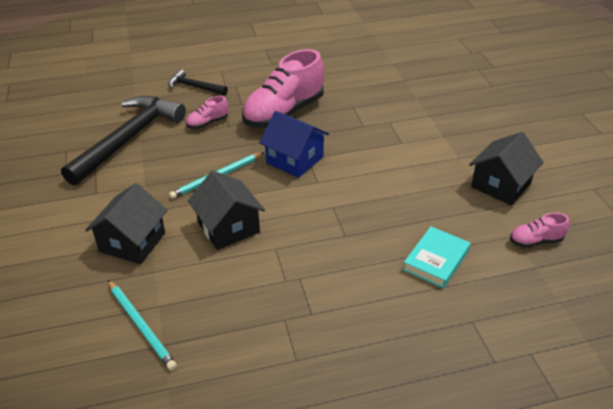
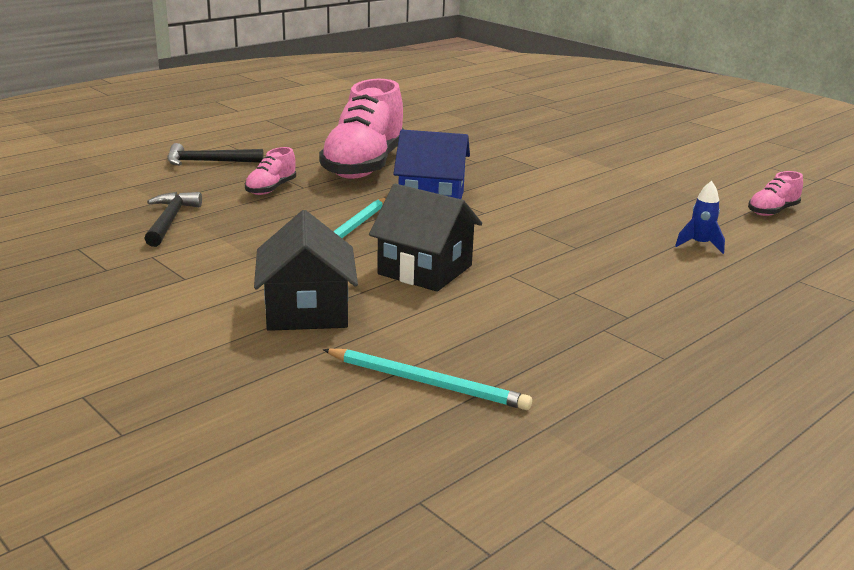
camera: 30 degrees left, 15 degrees down
black hammer [61,96,186,186] -> black hammer [144,192,202,247], size x0.49
turquoise book [403,226,471,288] -> blue rocket [675,181,725,254]
black house [469,132,544,205] -> none

